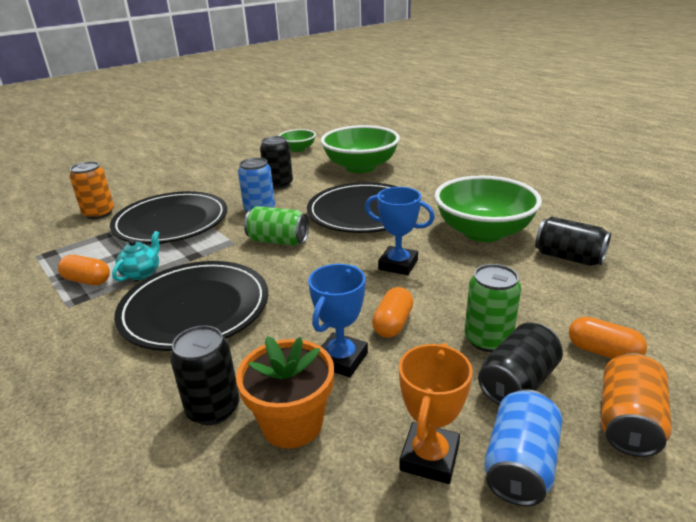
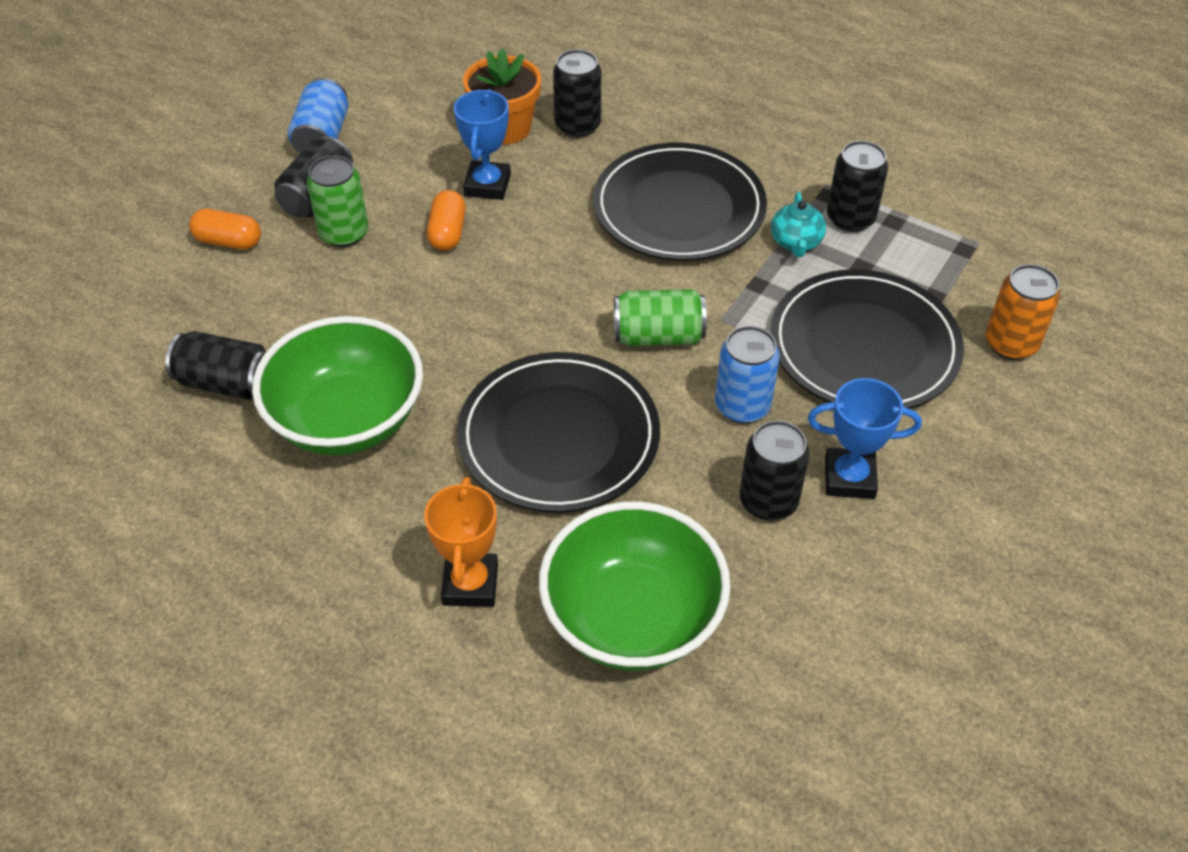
camera: 160 degrees right, 20 degrees up
orange capsule [58,255,110,285] -> black can [827,141,888,232]
green bowl [279,129,316,152] -> none
blue trophy [365,187,435,275] -> blue trophy moved to [808,378,922,499]
orange trophy [399,343,473,484] -> orange trophy moved to [424,477,498,607]
orange can [601,353,672,457] -> none

